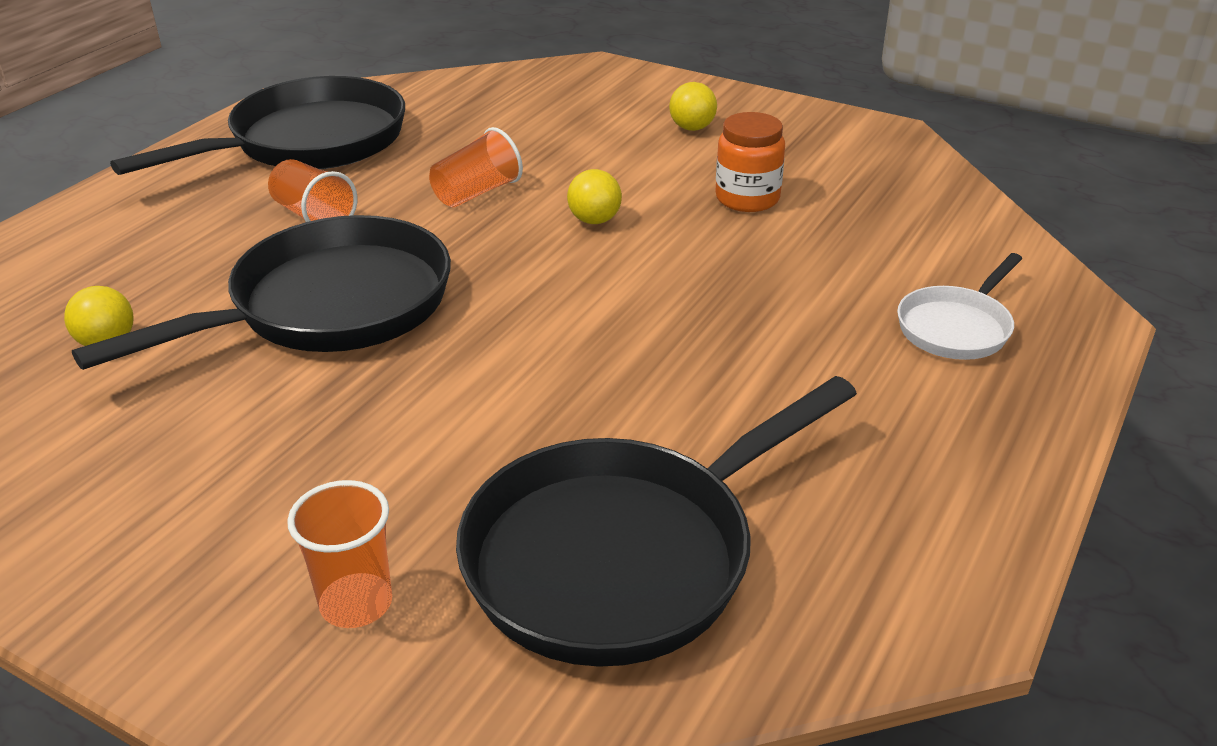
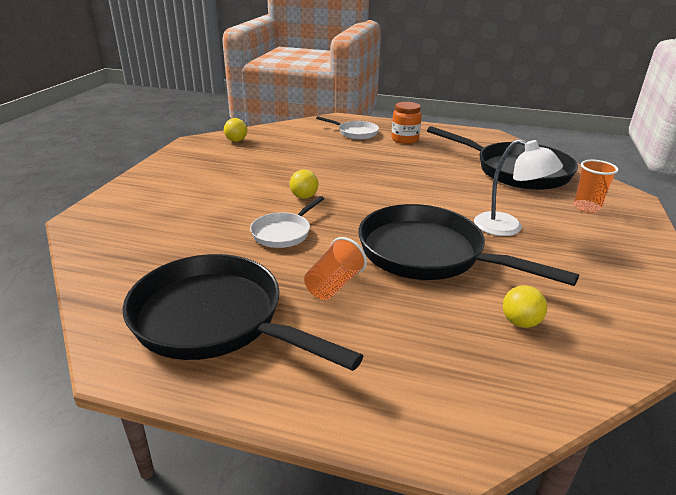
camera: 105 degrees left, 5 degrees down
orange cup [429,127,523,207] -> white pan [250,196,324,248]
yellow ball [669,82,717,131] -> yellow ball moved to [224,118,247,142]
orange jar [715,112,785,212] -> orange jar moved to [391,102,422,144]
none -> white lamp [474,139,563,236]

